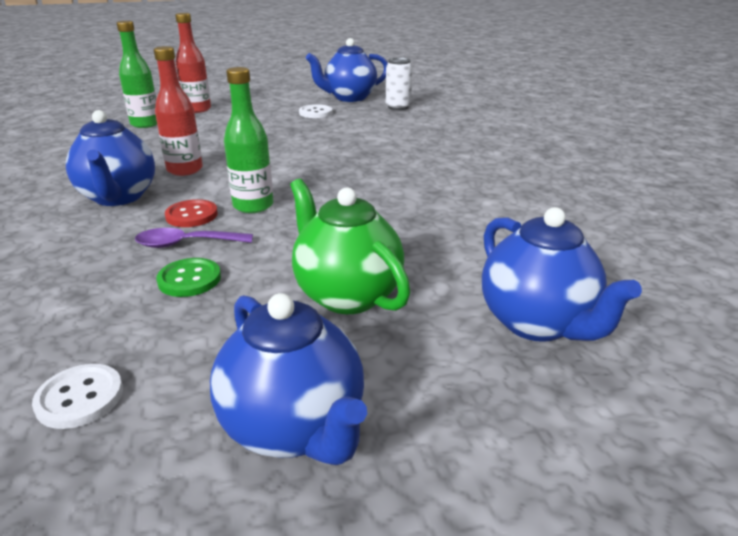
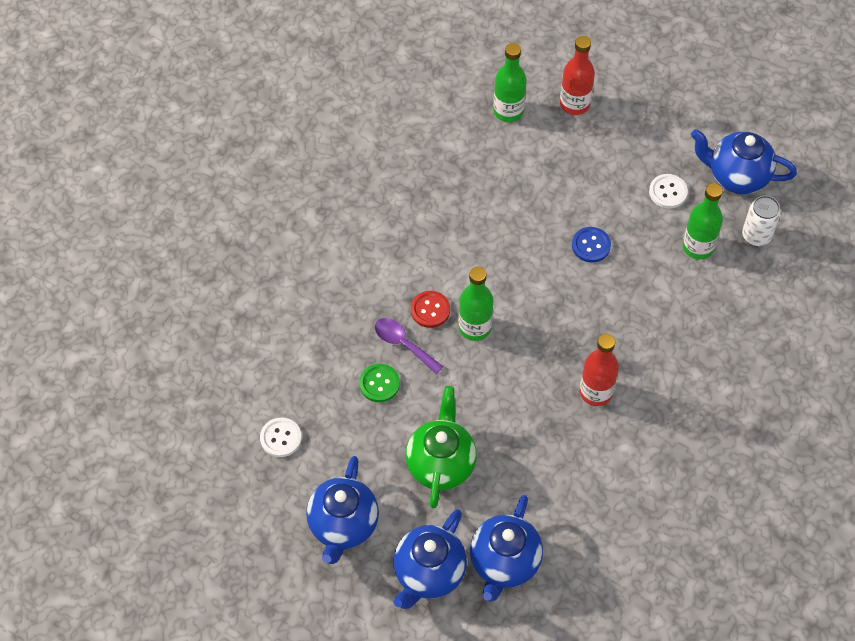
camera: 45 degrees right, 30 degrees up
blue teapot [66,110,155,206] -> blue teapot moved to [393,509,467,609]
red bottle [154,46,203,176] -> red bottle moved to [580,334,619,406]
none -> blue button [572,227,611,263]
none -> green bottle [683,183,723,259]

